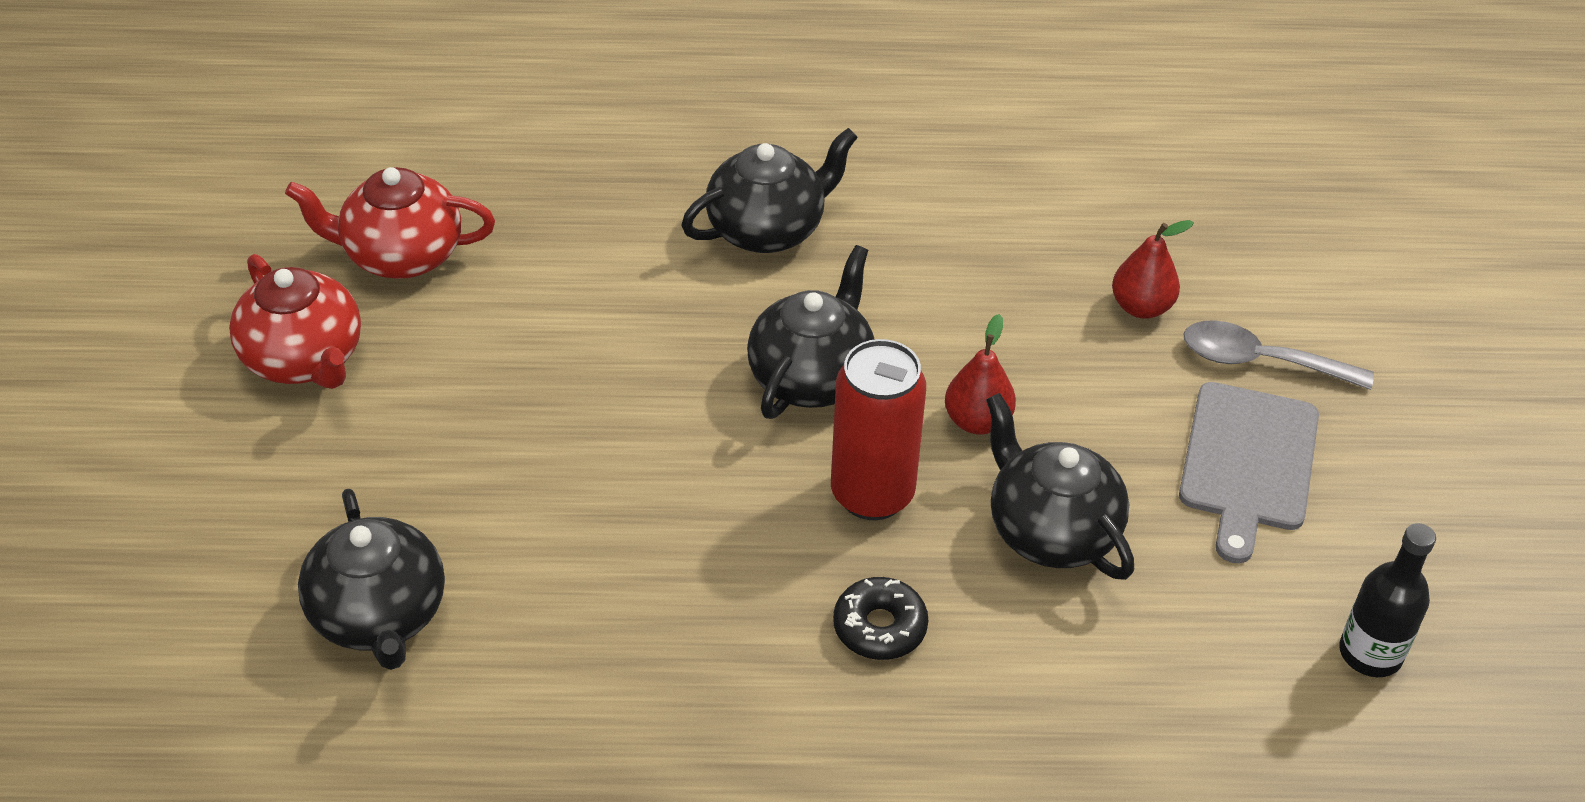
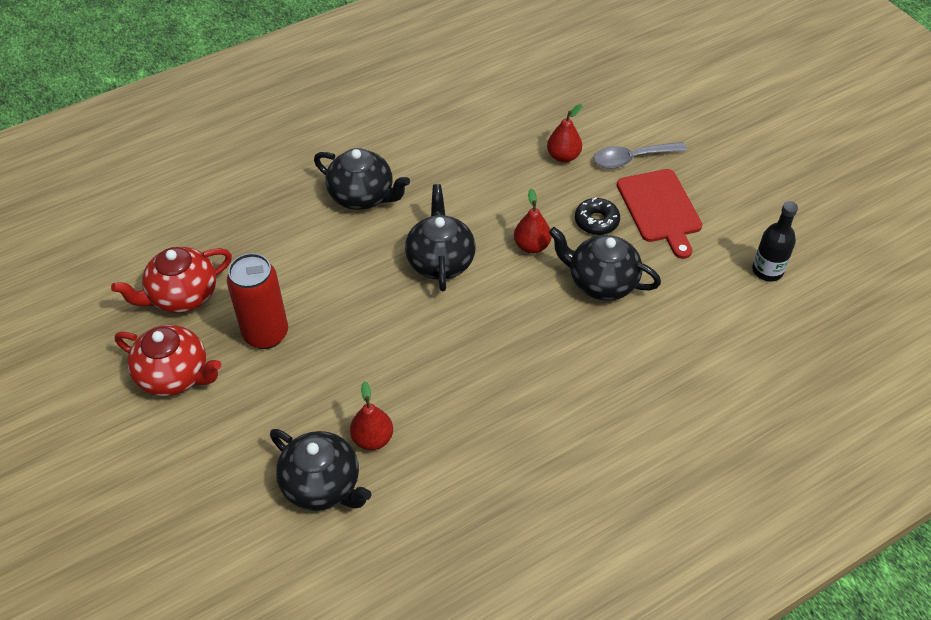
camera: 30 degrees left, 5 degrees up
black teapot [681,128,858,253] -> black teapot turned 90 degrees clockwise [314,148,410,210]
red can [831,339,926,520] -> red can moved to [227,253,288,349]
black donut [833,577,928,660] -> black donut moved to [575,197,620,235]
grey cutting board [1179,382,1319,564] -> red cutting board [617,169,702,259]
none -> red pear [350,381,393,450]

